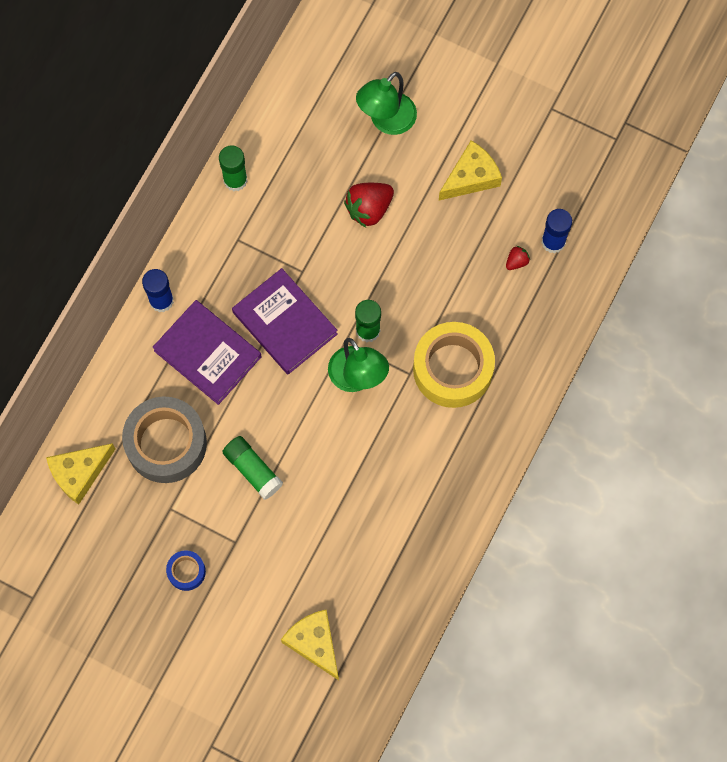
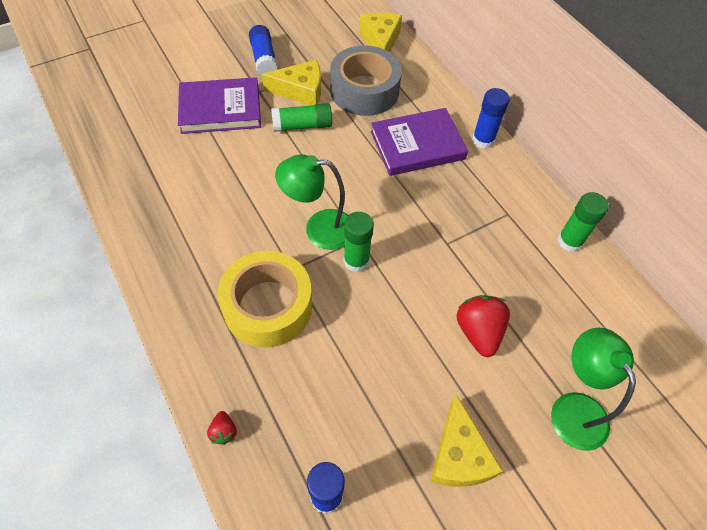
camera: 120 degrees right, 15 degrees down
blue tape [166,550,206,591] -> blue glue stick [249,25,278,76]
purple book [232,268,337,375] -> purple book moved to [178,77,261,134]
yellow cheese [281,610,339,680] -> yellow cheese moved to [262,60,321,106]
red strawberry [506,246,530,270] -> red strawberry moved to [207,411,237,445]

